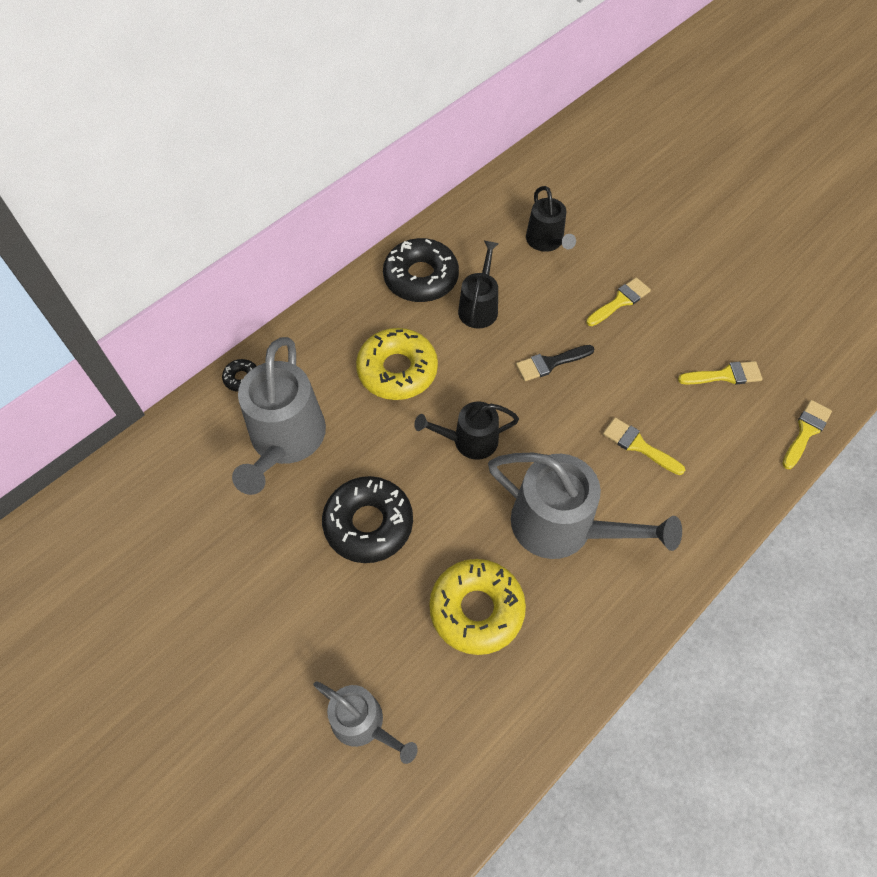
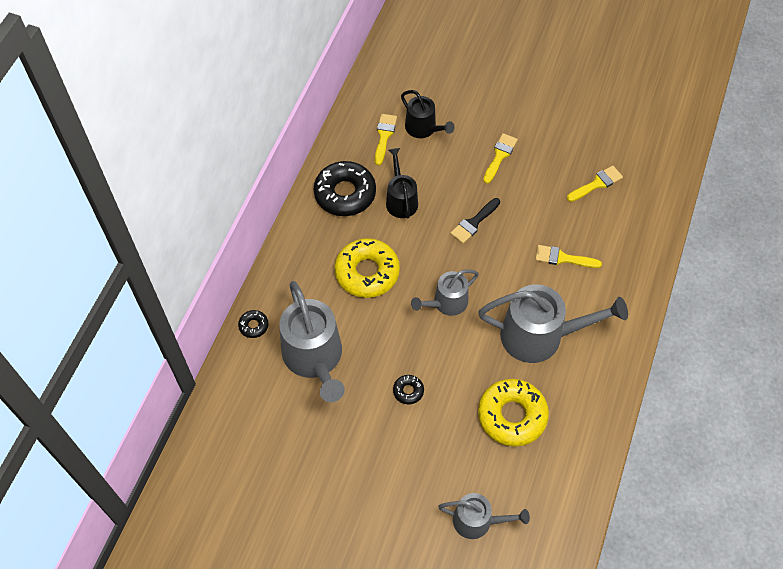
camera: 25 degrees left, 0 degrees up
black donut [322,476,413,563] -> black donut [393,375,424,404], size x0.45
black watering can [414,401,519,460] -> grey watering can [411,269,479,316]
yellow brush [782,400,832,469] -> yellow brush moved to [375,114,397,165]

